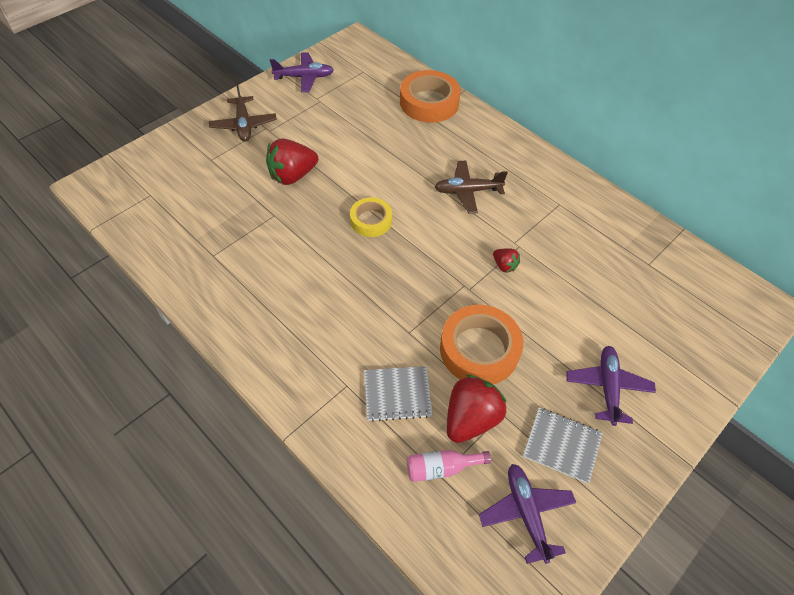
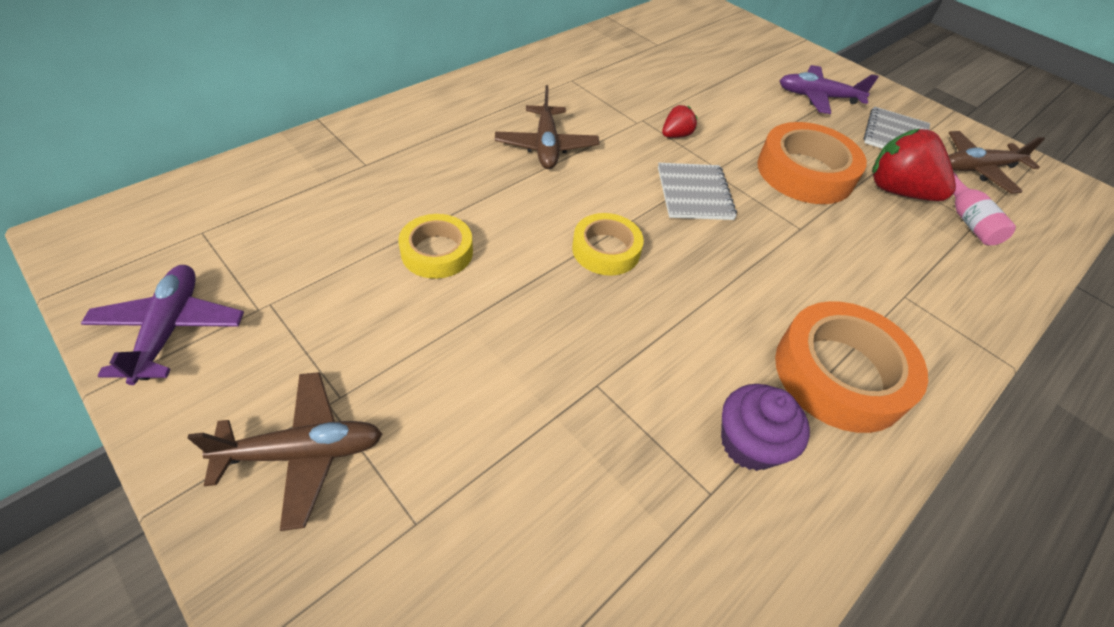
camera: 90 degrees left, 5 degrees down
red strawberry [266,138,318,185] -> none
grey notebook [364,366,433,421] -> grey notebook moved to [658,163,737,220]
orange tape [400,70,461,123] -> orange tape moved to [775,301,928,433]
purple plane [479,464,576,564] -> brown plane [949,131,1045,194]
none -> yellow tape [398,214,473,279]
none -> purple cupcake [721,384,810,471]

